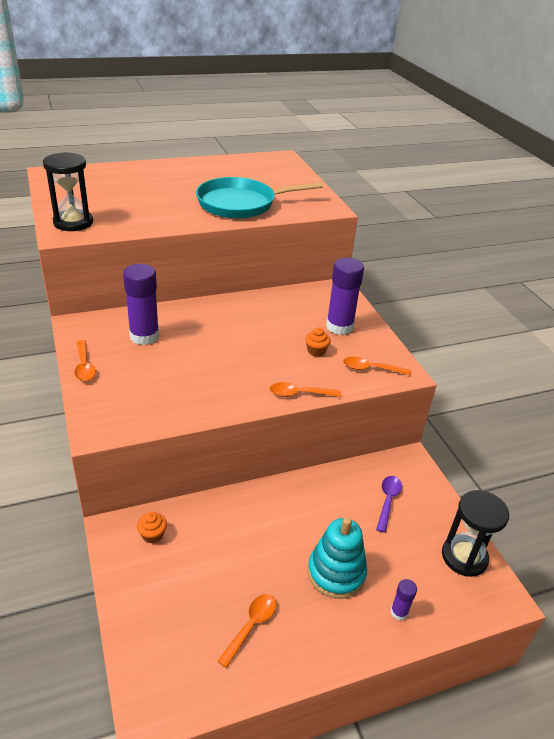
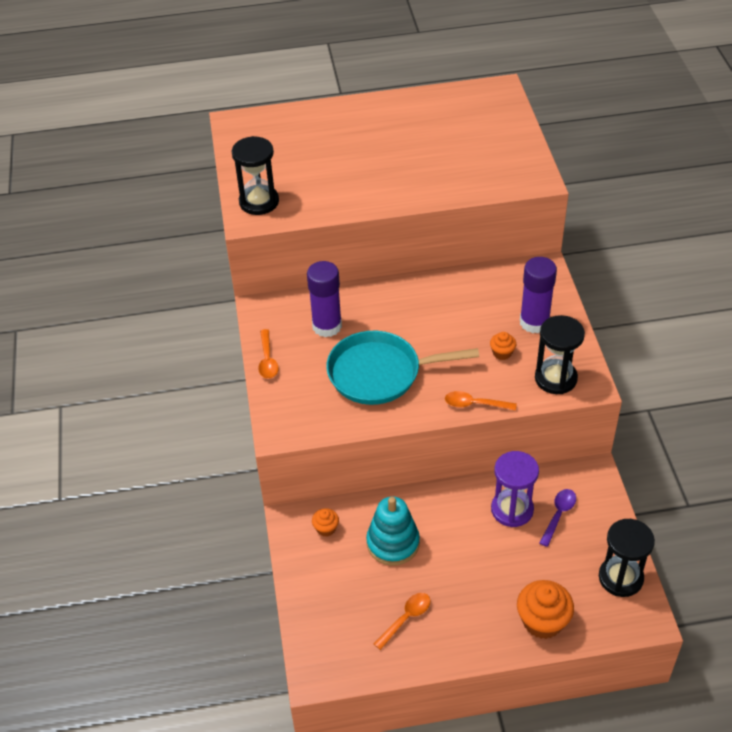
camera: 15 degrees right, 10 degrees up
turquoise pan [196,177,323,219] -> turquoise pan moved to [326,331,479,405]
turquoise stacking toy [308,517,367,599] -> turquoise stacking toy moved to [366,496,420,566]
orange spoon [343,356,411,375] -> black hourglass [535,315,585,394]
purple glue stick [391,579,417,621] -> orange cupcake [517,580,574,639]
none -> purple hourglass [491,451,539,527]

